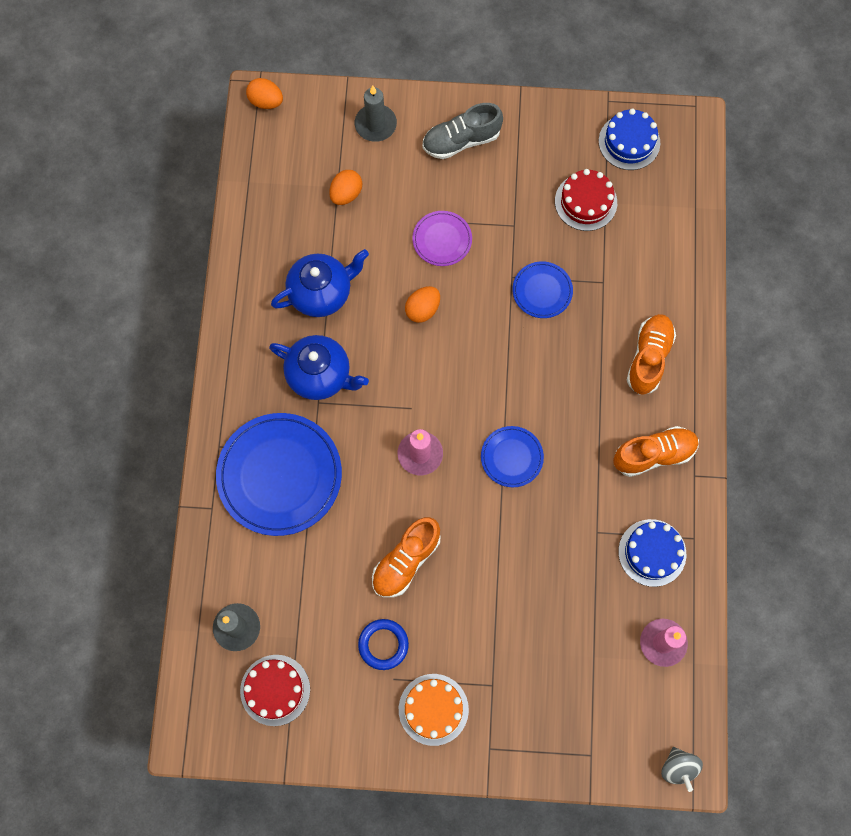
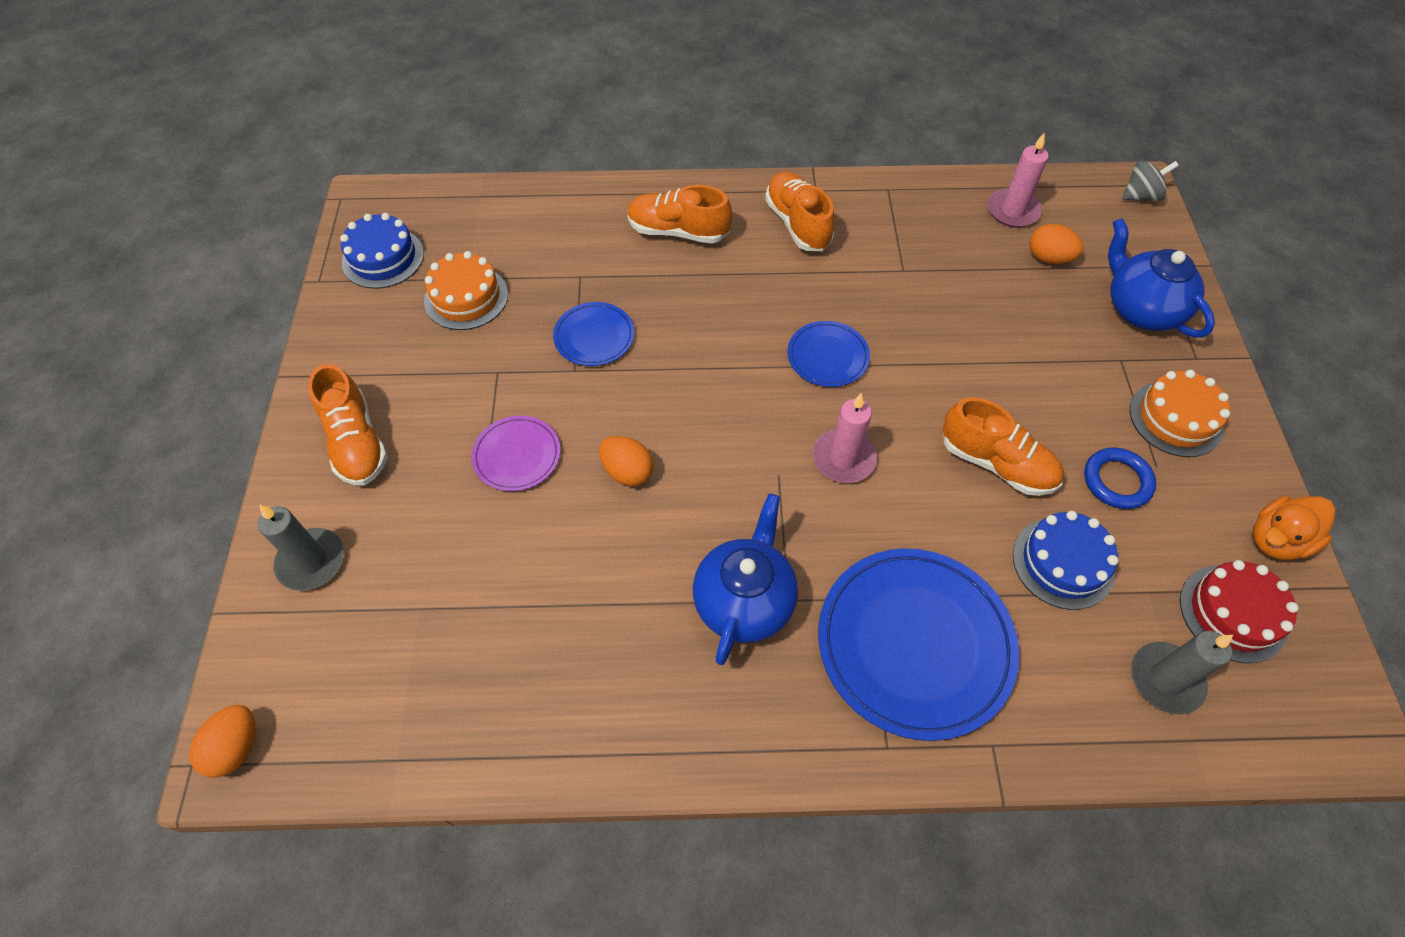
camera: 95 degrees left, 15 degrees down
blue teapot [271,249,369,317] -> blue teapot moved to [1108,218,1215,337]
orange egg [329,170,362,205] -> orange egg moved to [1029,224,1084,264]
grey shoe [422,103,503,159] -> orange shoe [308,364,388,485]
red cake [555,169,617,231] -> orange cake [424,251,508,330]
blue cake [618,519,686,587] -> blue cake moved to [1013,511,1119,610]
none -> orange duck [1253,495,1335,560]

